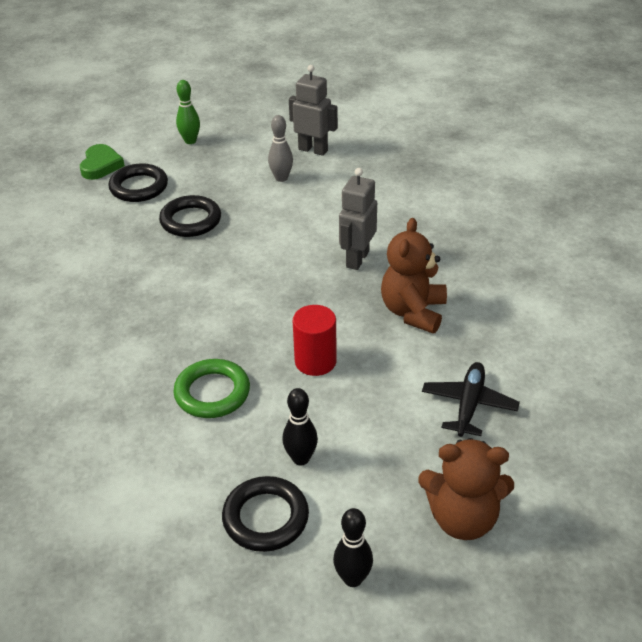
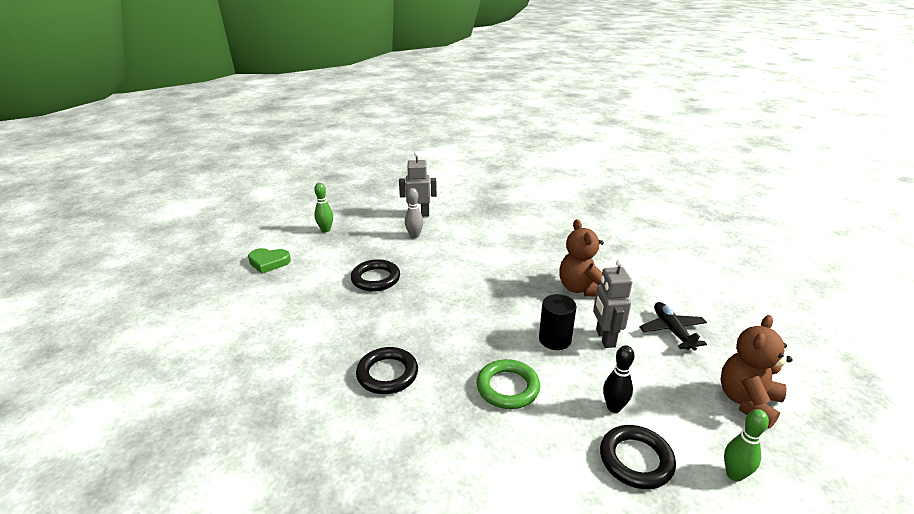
camera: 30 degrees left, 10 degrees down
green heart [80,144,125,180] -> green heart turned 120 degrees clockwise [248,248,291,274]
black ring [108,163,168,202] -> black ring moved to [356,347,418,394]
red cylinder [293,305,337,376] -> black cylinder [539,294,576,350]
black bowling pin [333,508,373,587] -> green bowling pin [724,409,769,482]
grey robot [339,168,377,270] -> grey robot moved to [593,259,632,348]
brown teddy bear [418,438,514,540] -> brown teddy bear turned 150 degrees clockwise [720,315,793,428]

